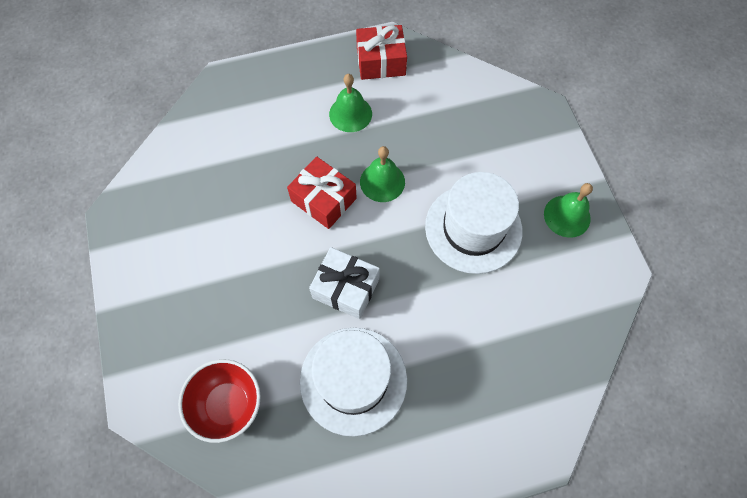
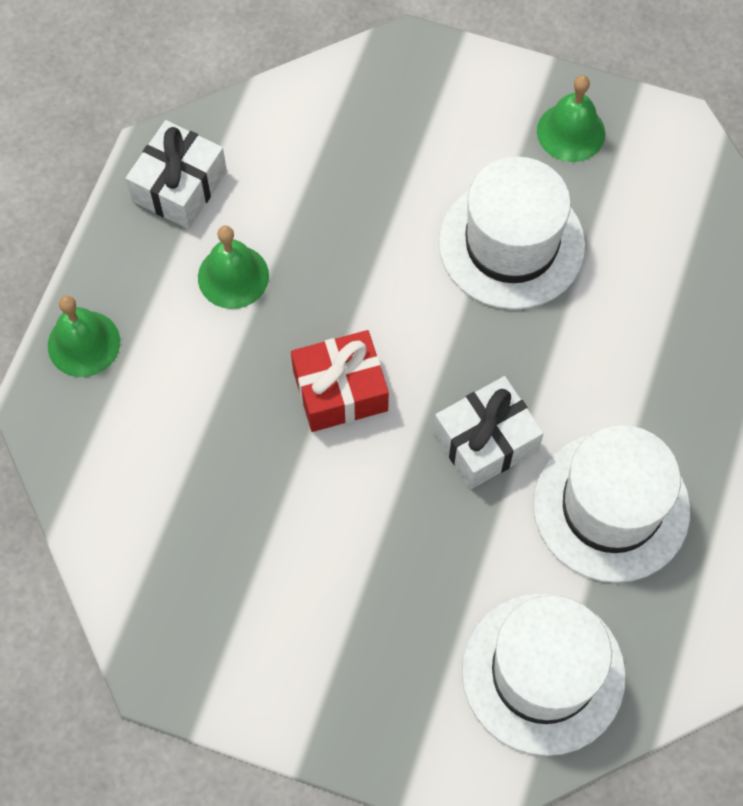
camera: 55 degrees left, 0 degrees up
red bowl [178,359,261,443] -> white hat [462,593,626,756]
red gift [356,25,407,80] -> white gift [126,120,227,229]
green bell [360,146,405,202] -> green bell moved to [48,296,120,377]

